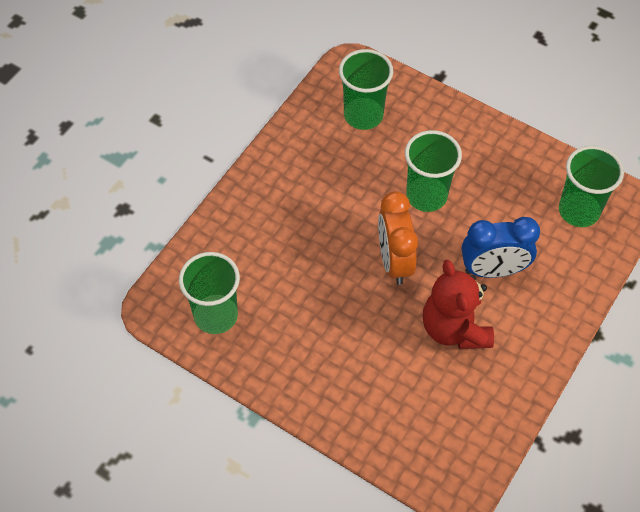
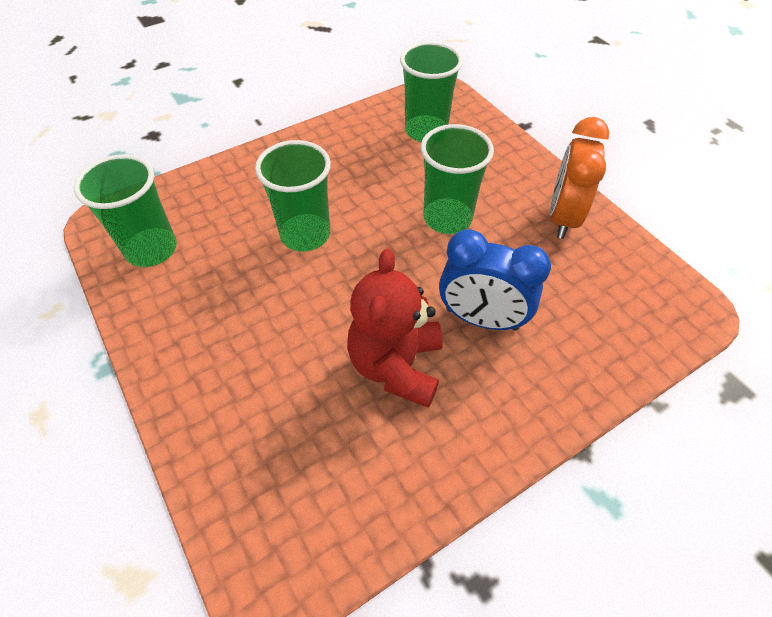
camera: 25 degrees right, 5 degrees down
orange clock [378,191,418,285] -> orange clock moved to [550,117,609,239]
green cup [559,146,624,227] -> green cup moved to [255,140,331,252]

